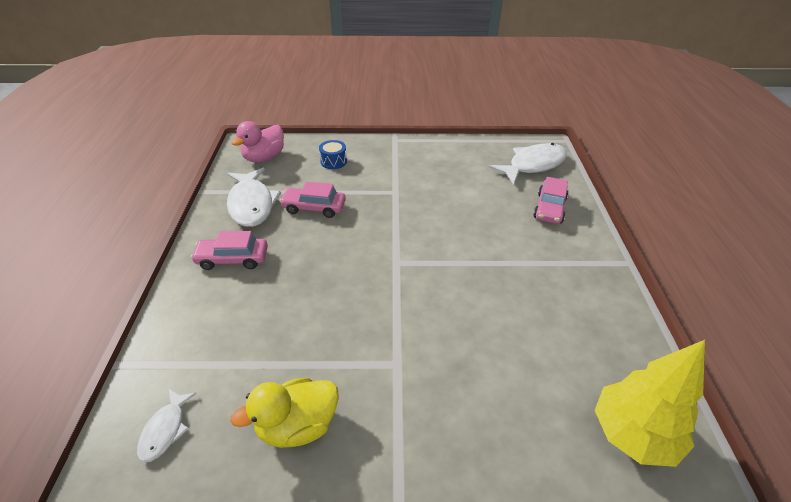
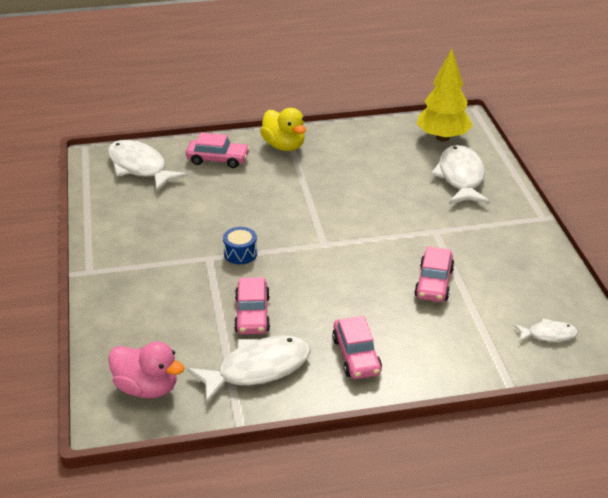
camera: 100 degrees left, 5 degrees down
yellow duck [230,378,339,448] -> yellow duck moved to [260,108,306,151]
blue drum [319,140,347,169] -> blue drum moved to [223,227,257,264]
none -> pink car [414,246,455,302]
none -> white fish [431,145,490,204]

